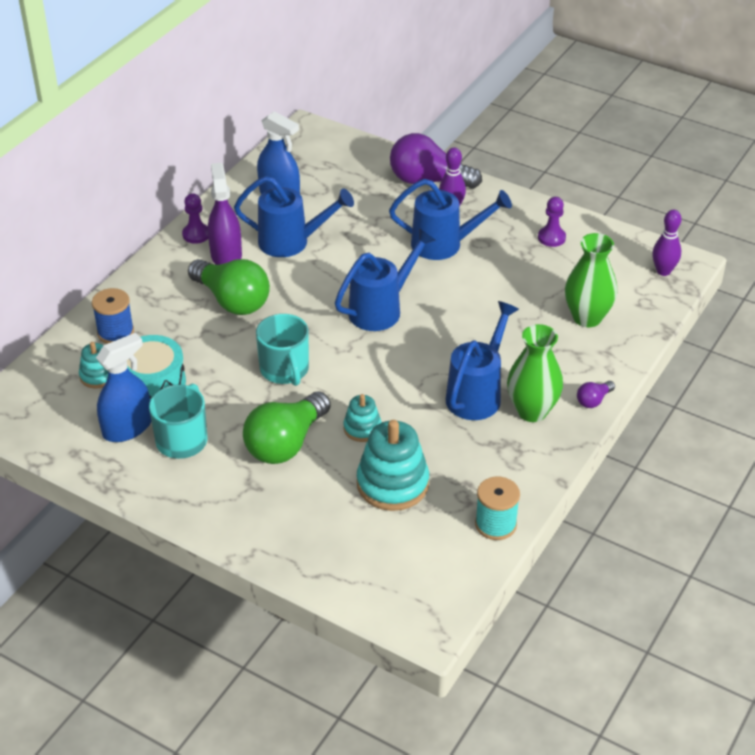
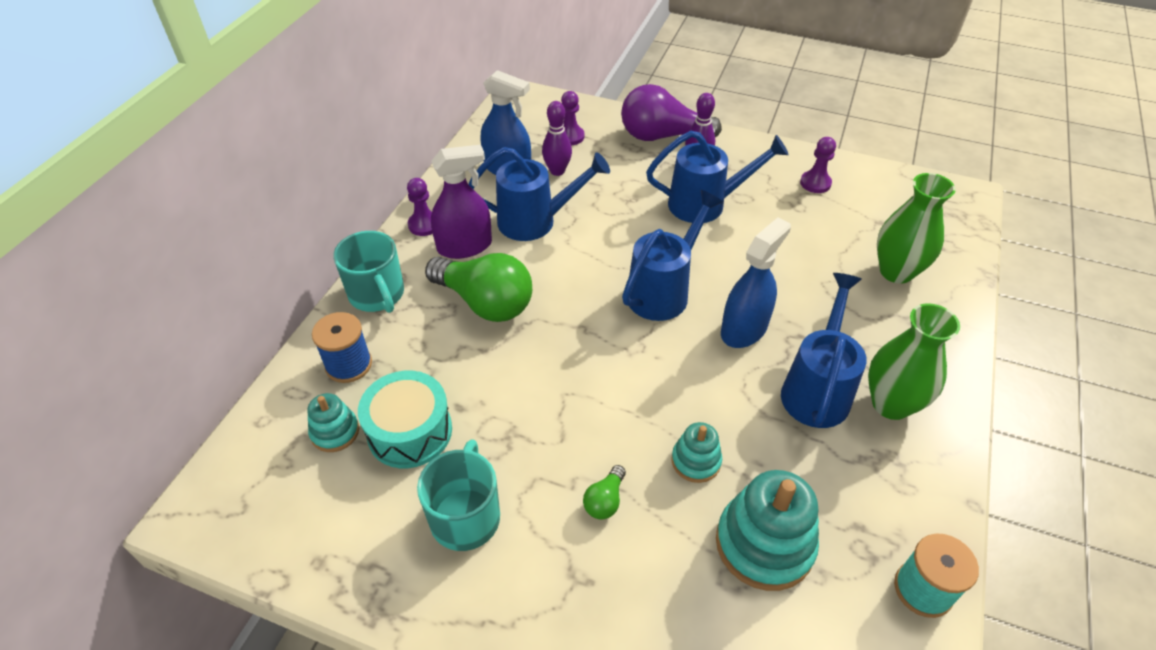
camera: 10 degrees left, 5 degrees up
blue spray bottle [96,333,151,442] -> blue spray bottle moved to [721,217,791,348]
purple spray bottle [208,163,242,265] -> purple spray bottle turned 90 degrees clockwise [431,145,492,259]
green light bulb [243,391,331,464] -> green light bulb [583,465,626,520], size x0.44
turquoise mug [256,314,309,386] -> turquoise mug moved to [333,231,404,313]
purple light bulb [577,381,615,408] -> none
purple bowling pin [652,210,682,276] -> purple bowling pin moved to [542,101,572,176]
none -> purple pawn [561,91,584,145]

